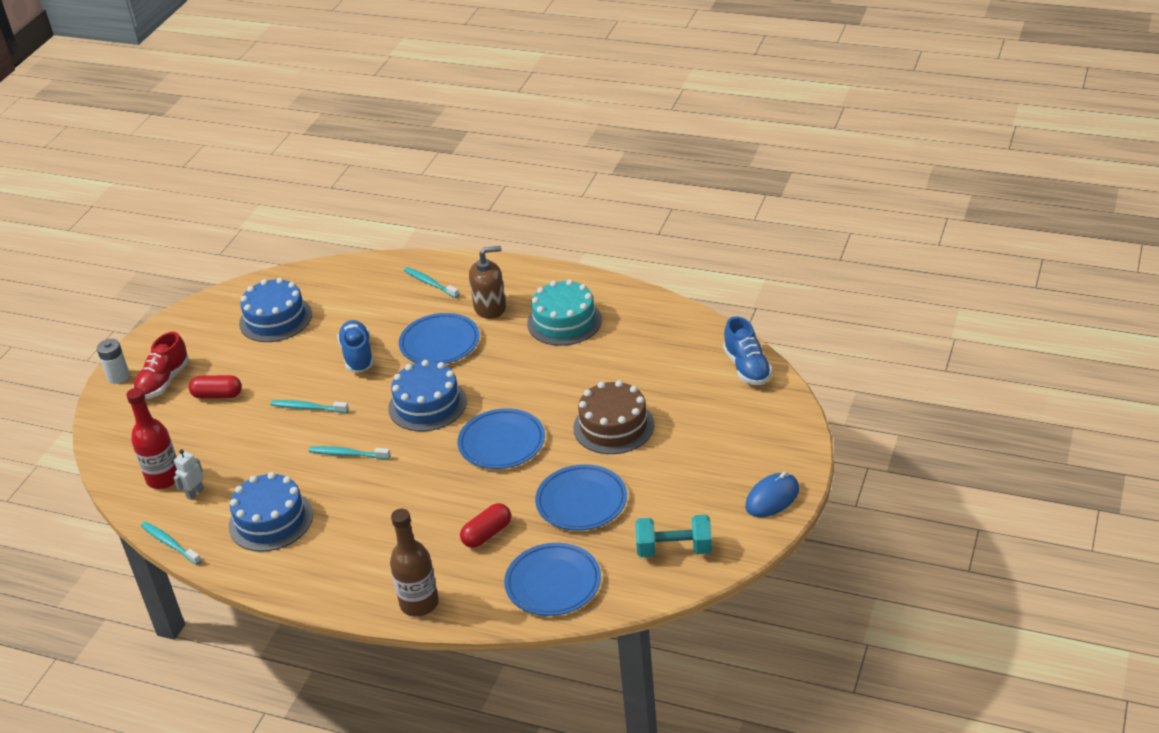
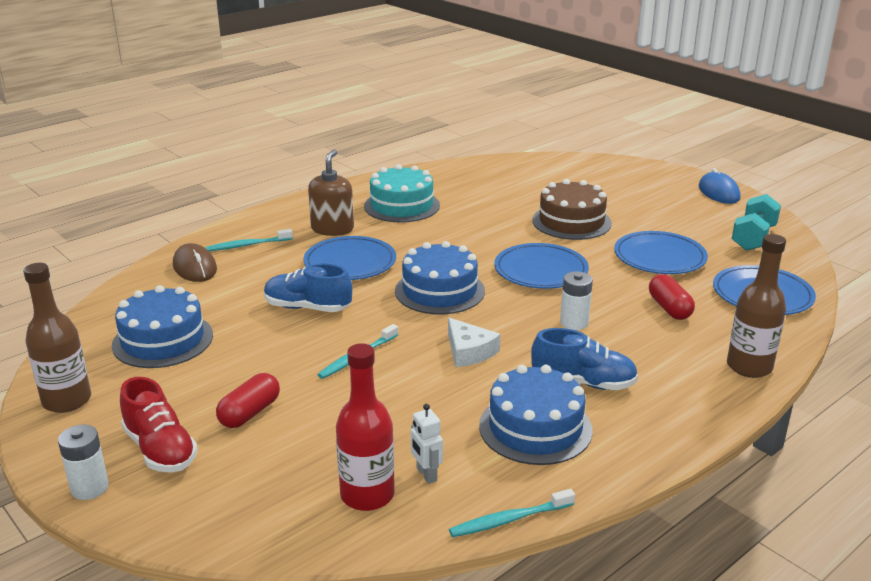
camera: 65 degrees left, 10 degrees down
turquoise toothbrush [309,446,391,459] -> white cheese [448,318,500,367]
blue shoe [723,316,773,385] -> blue shoe moved to [531,328,638,390]
none -> brown bottle [23,263,91,413]
none -> brown mouse [173,243,217,282]
none -> white battery [560,271,593,330]

